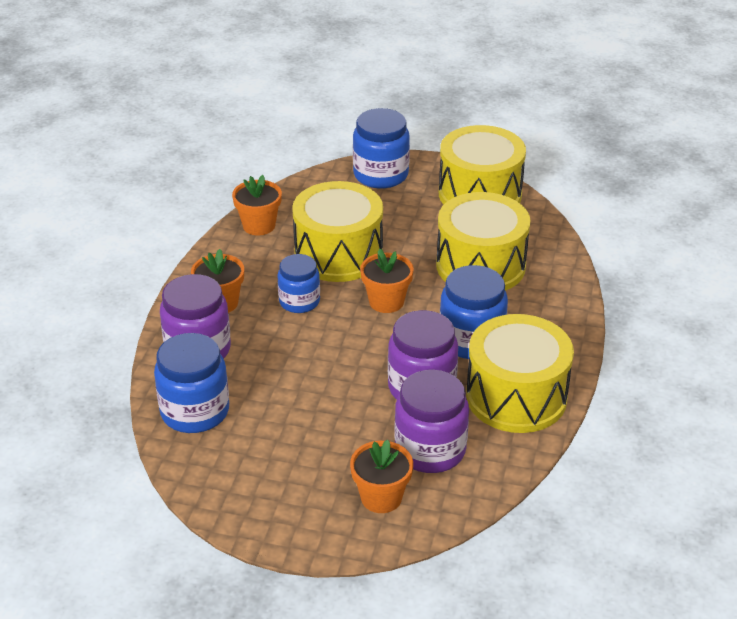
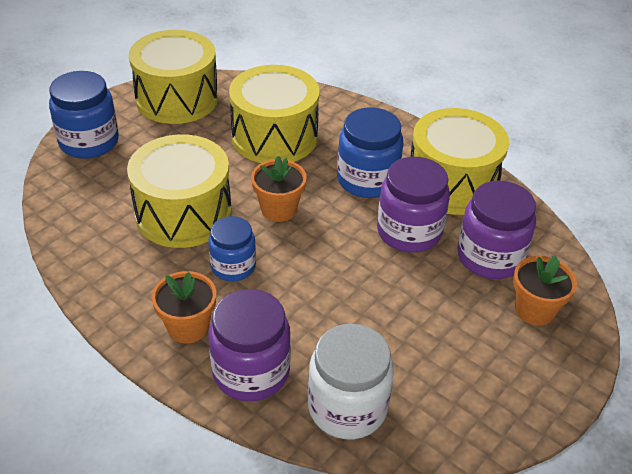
camera: 65 degrees left, 5 degrees up
blue jar [154,333,229,433] -> white jar [308,324,394,439]
orange flower pot [232,175,282,235] -> none

